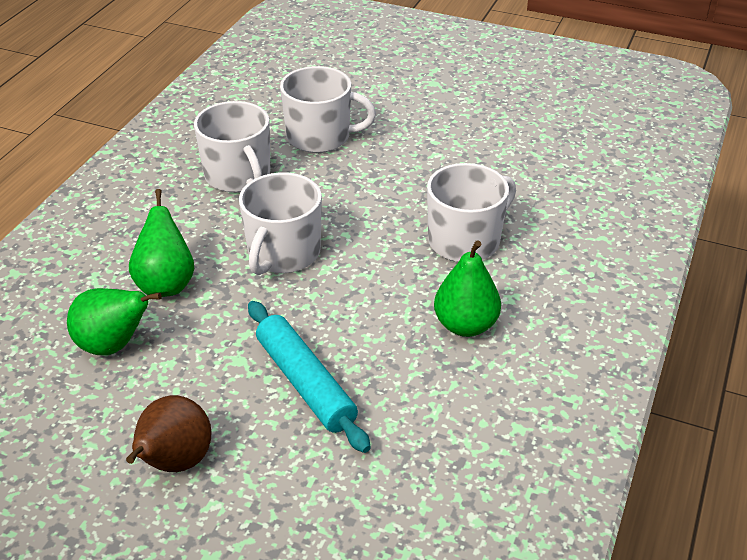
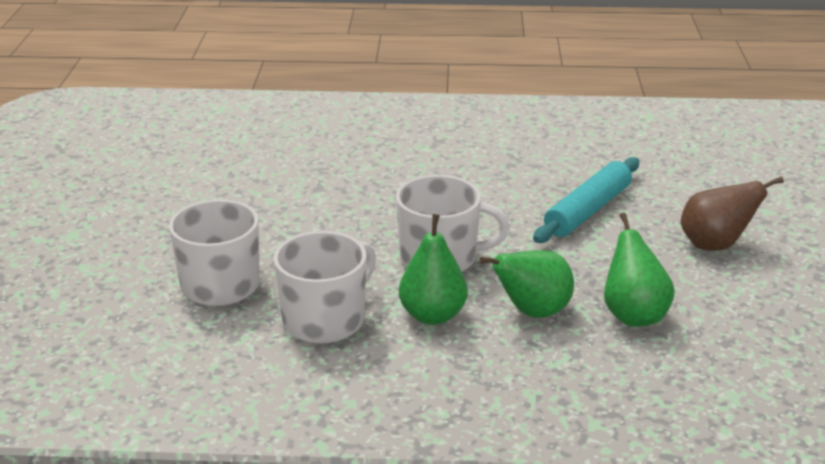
camera: 110 degrees left, 10 degrees down
white mug [427,163,516,262] -> none
green pear [434,240,501,337] -> green pear moved to [399,214,468,325]

